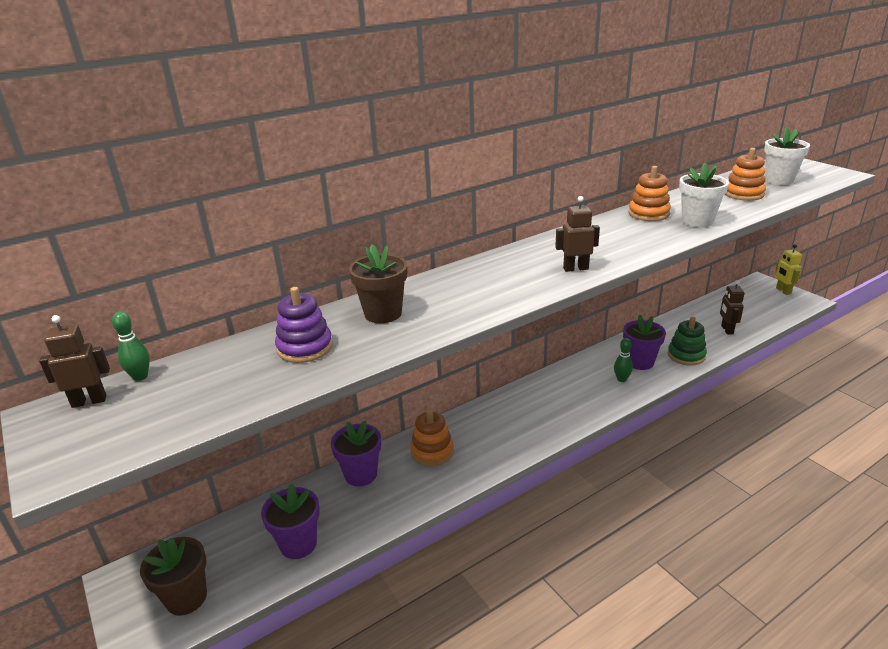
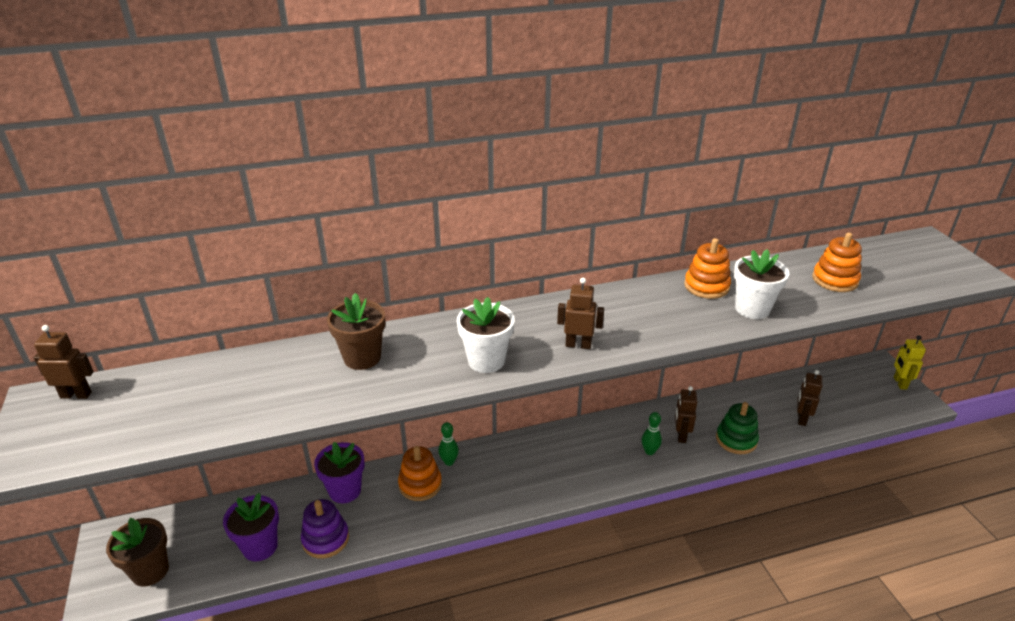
camera: 15 degrees right, 5 degrees up
green bowling pin [112,312,150,381] -> green bowling pin moved to [439,422,459,466]
purple stacking toy [275,287,333,363] -> purple stacking toy moved to [301,499,349,558]
purple flower pot [623,315,666,370] -> brown robot [675,386,698,443]
white flower pot [764,128,810,185] -> white flower pot moved to [457,297,514,373]

